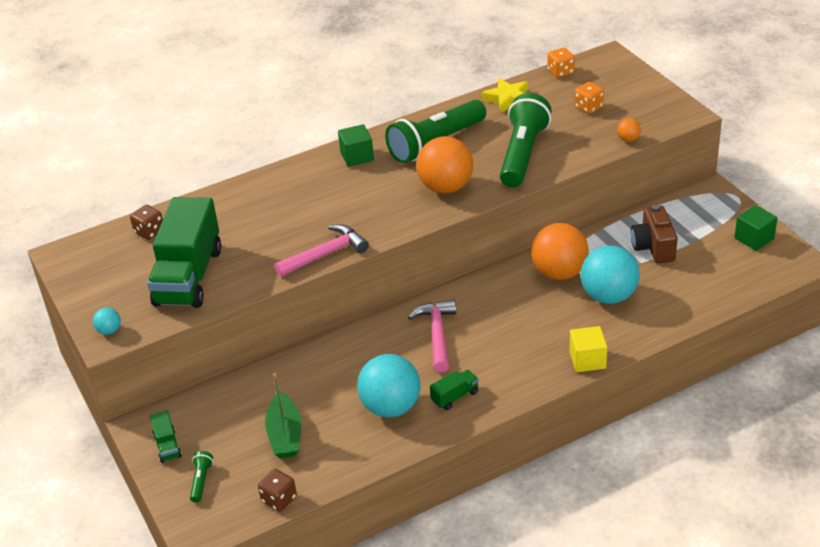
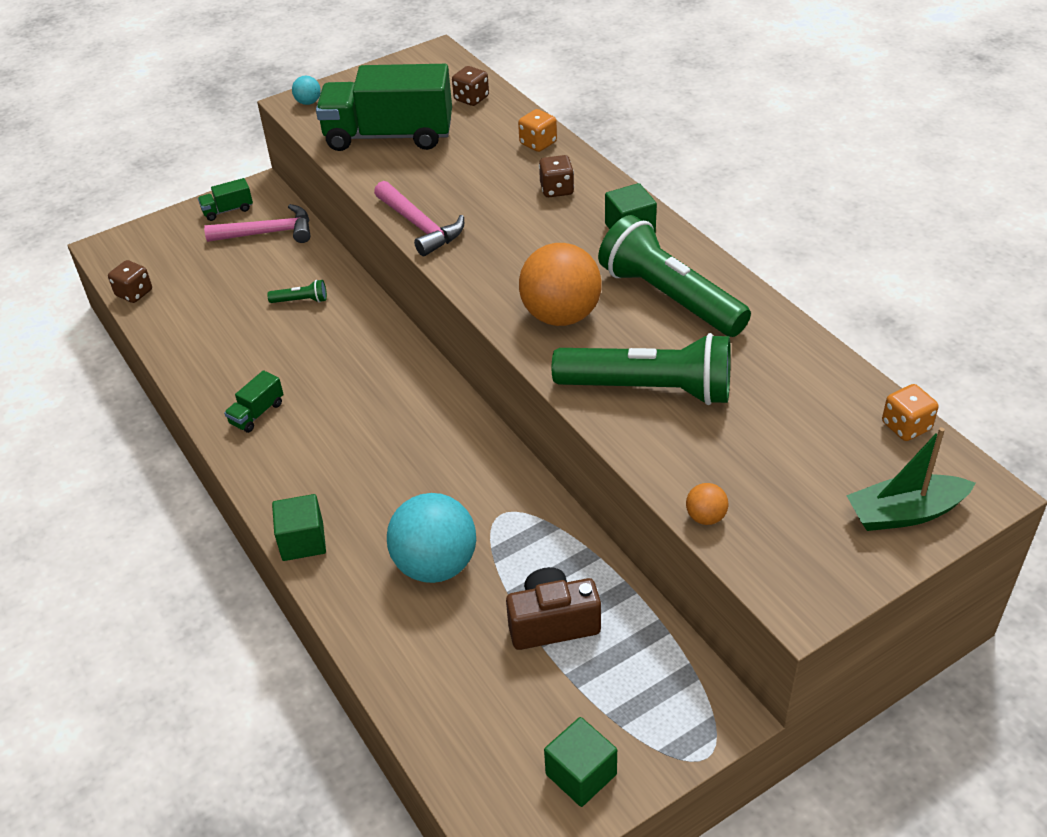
camera: 85 degrees right, 5 degrees up
green flashlight [190,451,213,503] -> green flashlight moved to [267,280,327,303]
green boat [265,373,301,458] -> green boat moved to [846,427,975,531]
turquoise ball [357,354,420,417] -> none
pink hammer [408,300,456,373] -> pink hammer moved to [204,204,310,243]
green truck [430,370,479,410] -> green truck turned 75 degrees clockwise [224,370,283,433]
yellow star [482,78,528,113] -> none
orange ball [531,223,589,280] -> none
yellow cube [570,326,607,372] -> green cube [272,494,326,561]
orange dice [574,82,604,114] -> orange dice moved to [518,109,557,152]
none -> brown dice [539,155,574,197]

